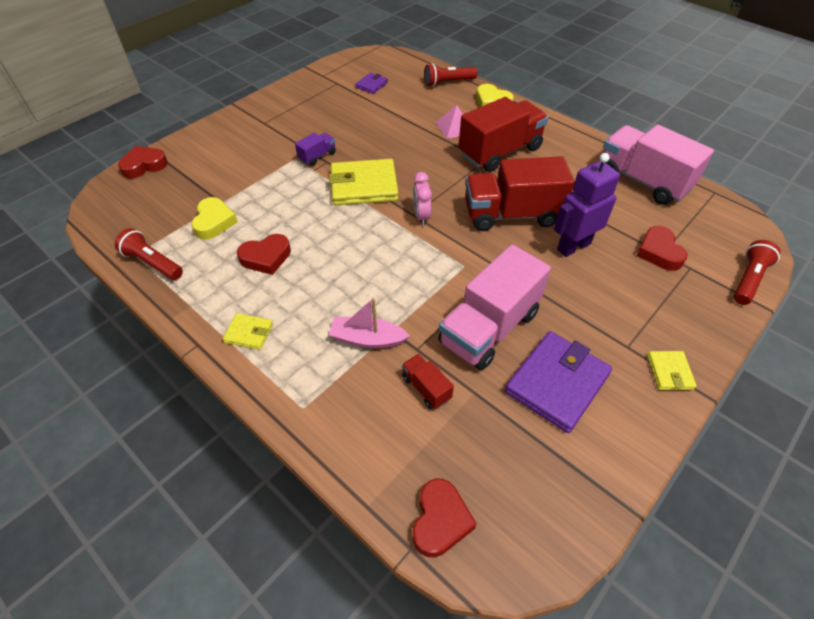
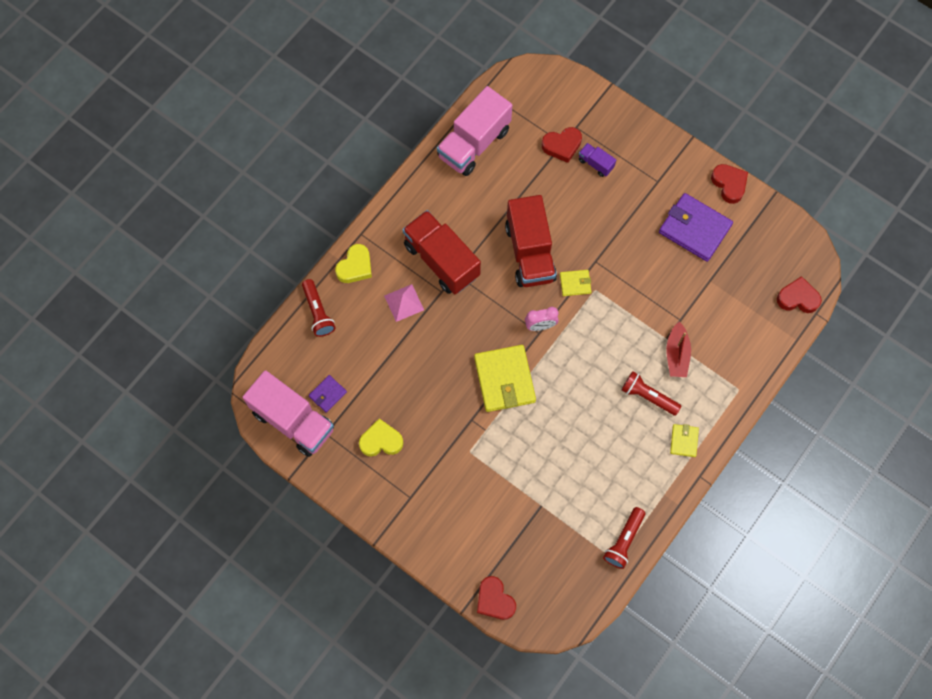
camera: 95 degrees left, 20 degrees up
yellow heart [191,197,238,240] -> yellow heart moved to [359,418,403,457]
red heart [237,234,291,275] -> red heart moved to [711,164,748,204]
purple truck [295,133,336,166] -> purple truck moved to [579,143,616,177]
pink boat [329,298,410,348] -> red boat [666,322,691,377]
purple wallet [355,73,388,94] -> purple wallet turned 75 degrees counterclockwise [309,375,347,413]
red truck [402,354,454,409] -> none
pink truck [438,244,551,370] -> pink truck moved to [242,370,334,457]
purple robot [554,153,620,257] -> none
yellow wallet [647,351,697,390] -> yellow wallet moved to [560,270,592,296]
red flashlight [734,240,781,305] -> red flashlight moved to [622,371,681,416]

